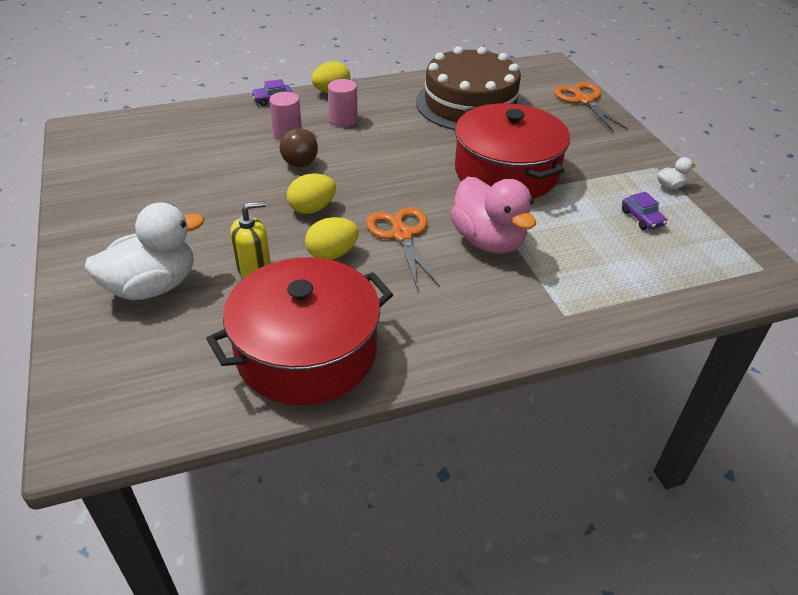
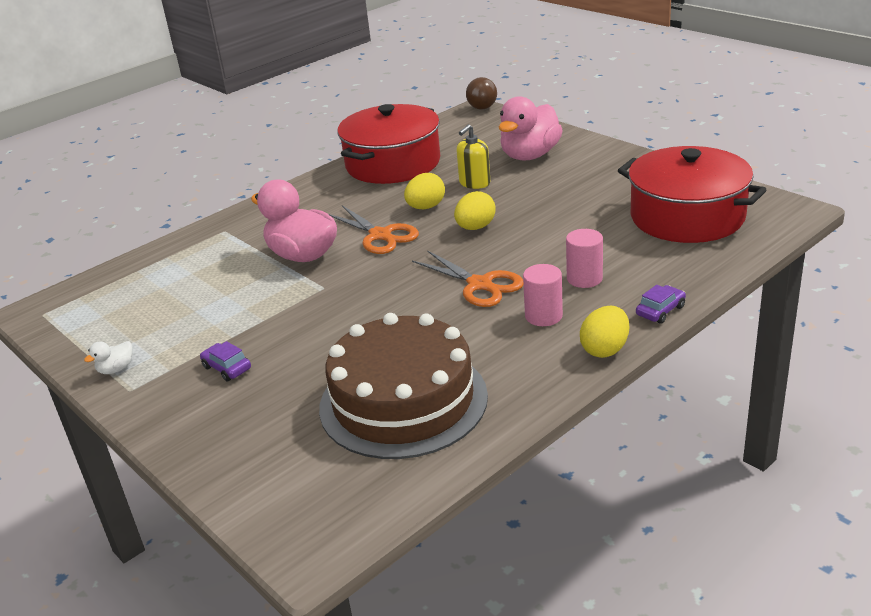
camera: 160 degrees right, 10 degrees down
white duck [84,202,204,300] -> pink duck [499,96,563,161]
brown ball [280,128,318,167] -> brown ball moved to [466,77,497,110]
red pot [455,103,570,199] -> red pot moved to [618,146,766,243]
orange scissors [554,82,628,131] -> orange scissors moved to [412,250,523,307]
purple car [622,192,667,230] -> purple car moved to [200,341,251,381]

